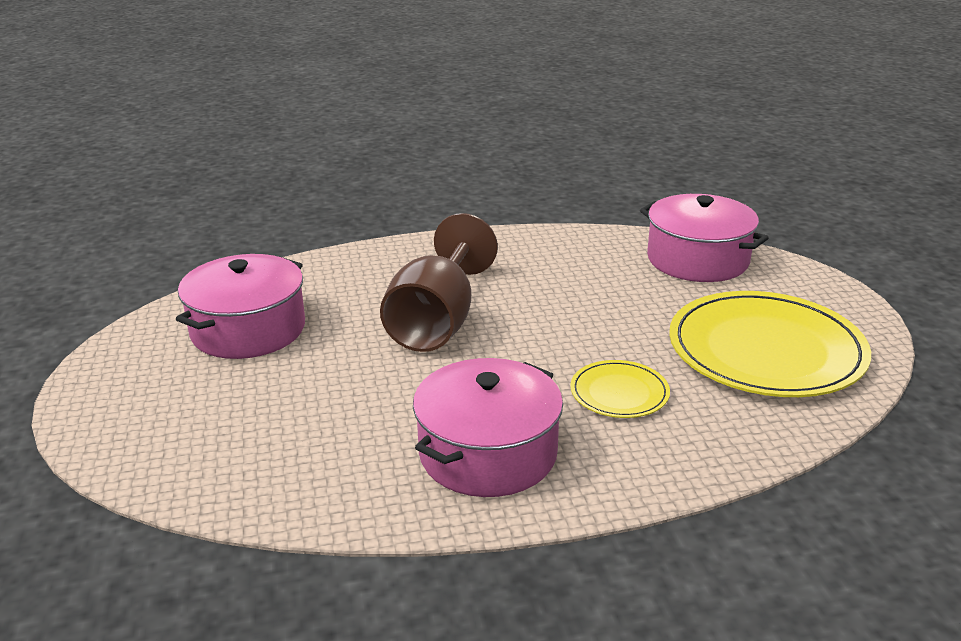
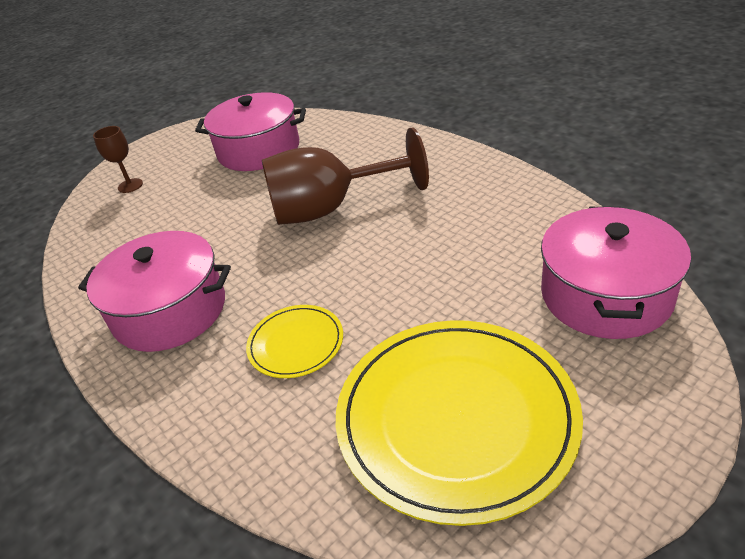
camera: 65 degrees right, 10 degrees up
none -> brown goblet [93,126,143,193]

